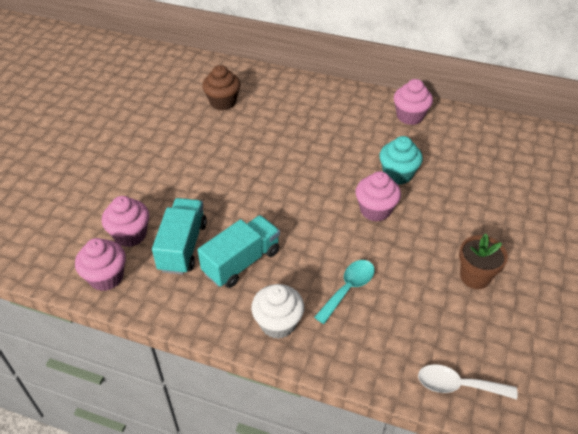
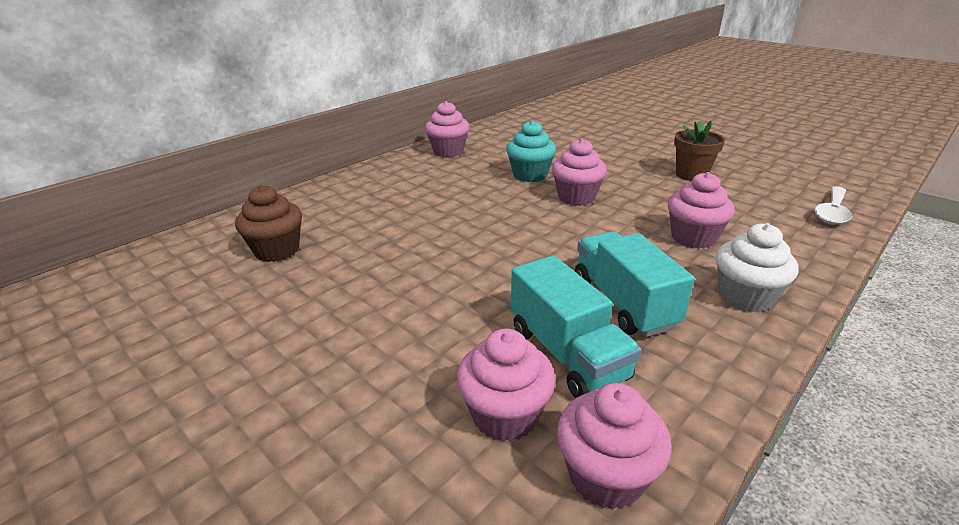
camera: 65 degrees left, 15 degrees down
turquoise truck [152,198,207,275] -> turquoise truck turned 150 degrees counterclockwise [511,255,641,398]
turquoise spoon [314,260,375,324] -> pink cupcake [668,172,735,249]

